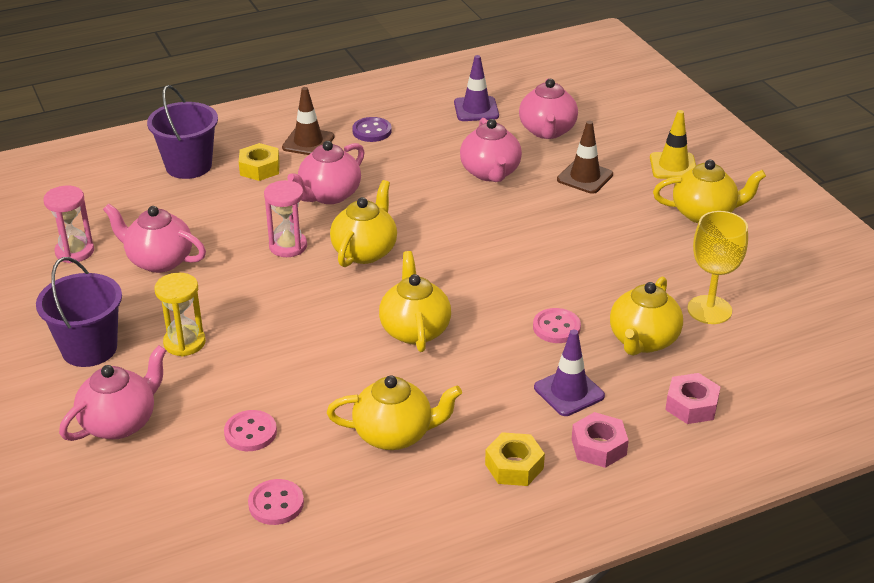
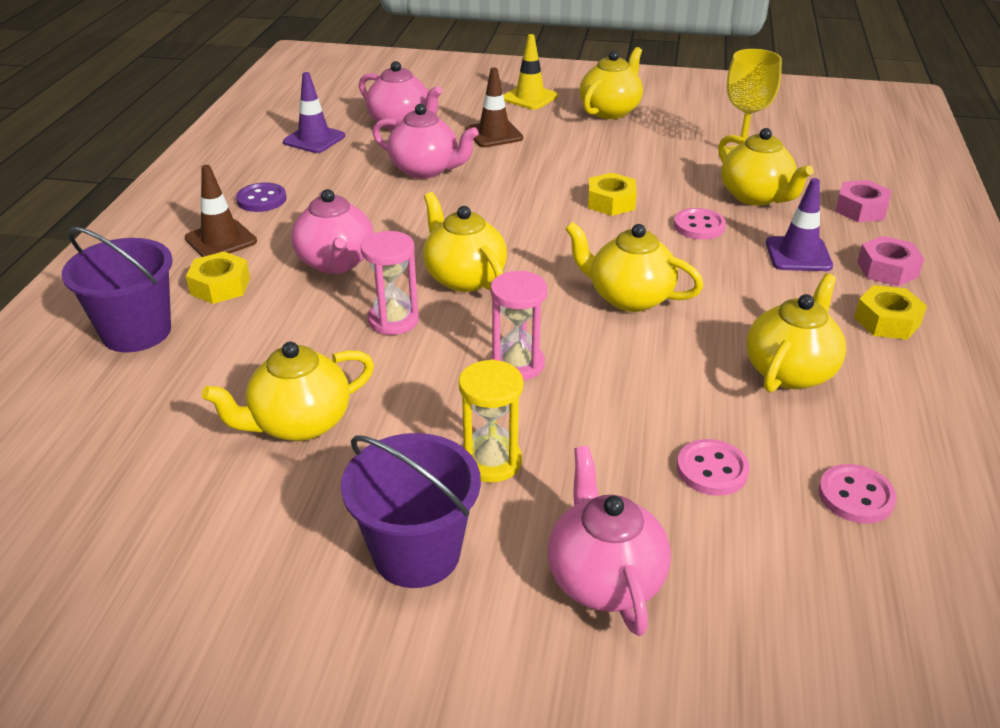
camera: 55 degrees left, 0 degrees up
pink hourglass [43,186,94,263] -> pink hourglass moved to [490,271,547,380]
pink teapot [103,204,206,273] -> yellow teapot [202,342,374,441]
none -> yellow nut [588,173,637,216]

